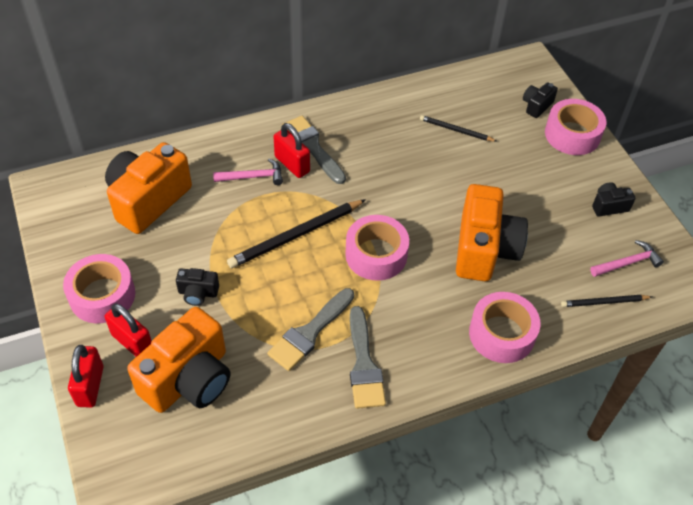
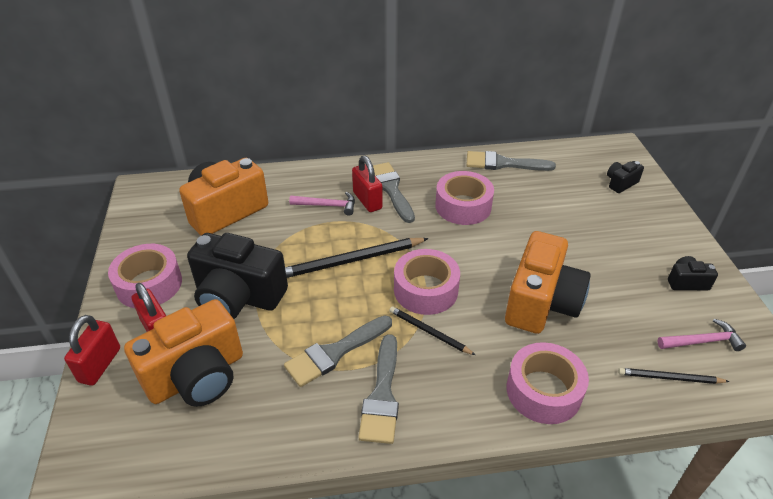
camera: 15 degrees right, 10 degrees down
black camera [176,268,219,306] -> black camera [187,233,288,319], size x2.21
black pencil [420,115,497,142] -> black pencil moved to [389,307,475,355]
pink tape [545,99,606,155] -> pink tape moved to [435,171,494,225]
none -> grey brush [466,151,556,171]

